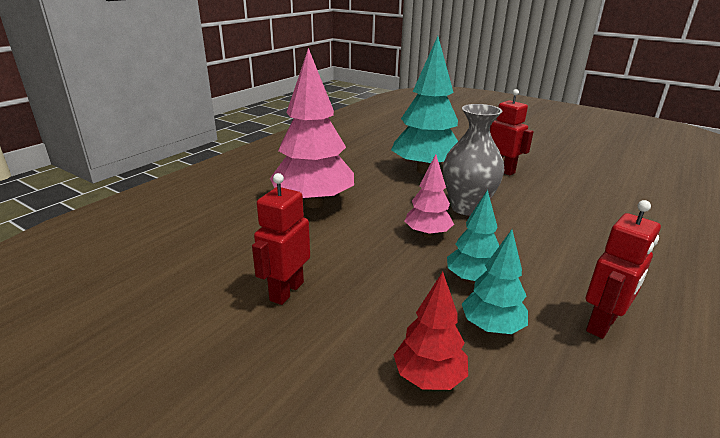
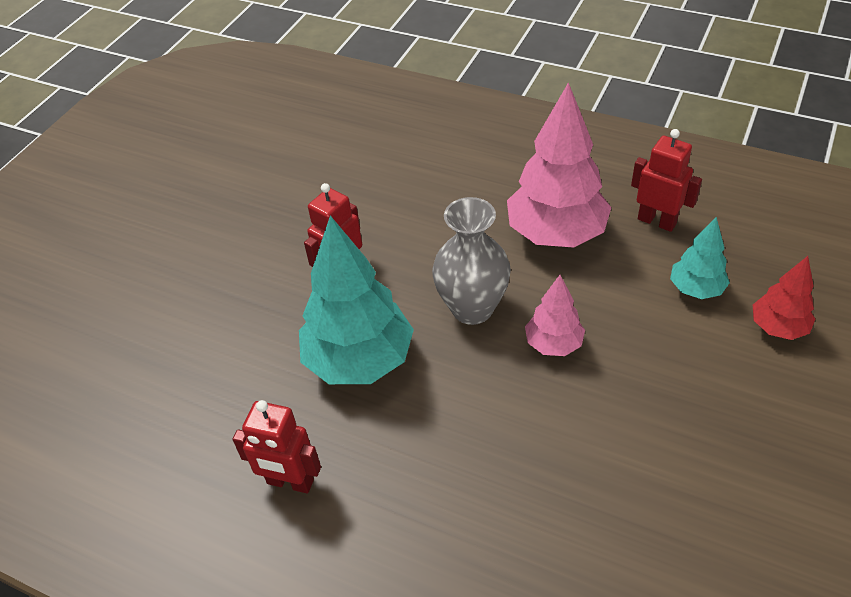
camera: 95 degrees left, 20 degrees up
red robot [252,173,310,305] -> red robot moved to [232,400,321,494]
pink tree [270,48,354,208] -> pink tree moved to [507,82,612,248]
turquoise tree [447,190,499,284] -> none

